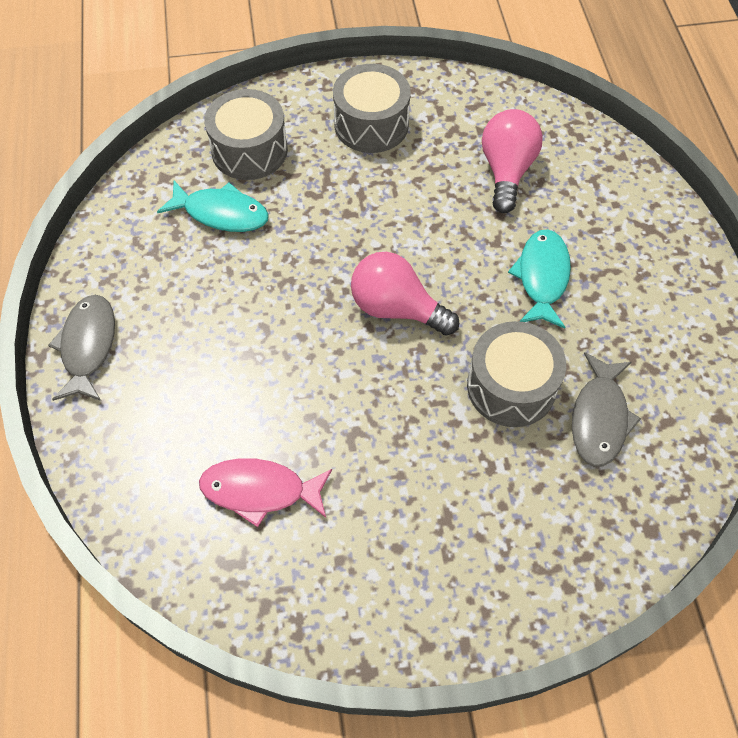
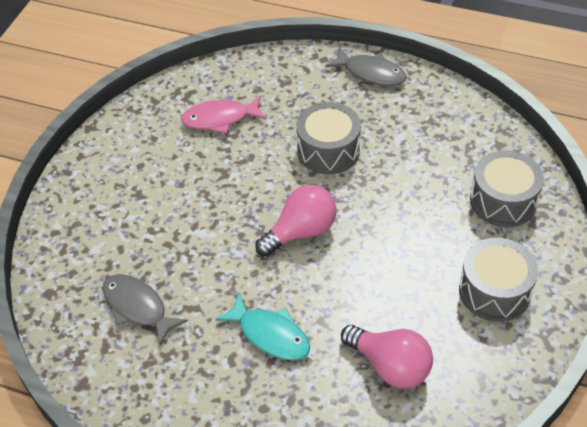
camera: 120 degrees right, 10 degrees down
turquoise fish [157,181,269,232] -> none
pink fish [199,458,332,527] -> pink fish turned 135 degrees counterclockwise [181,96,267,134]
grey drum [467,321,566,427] -> grey drum moved to [296,102,361,174]

